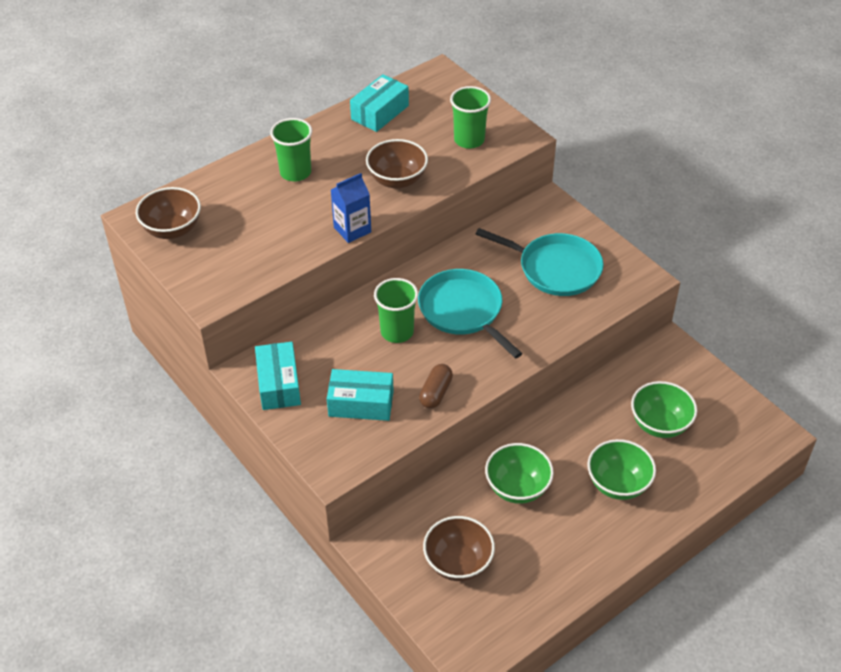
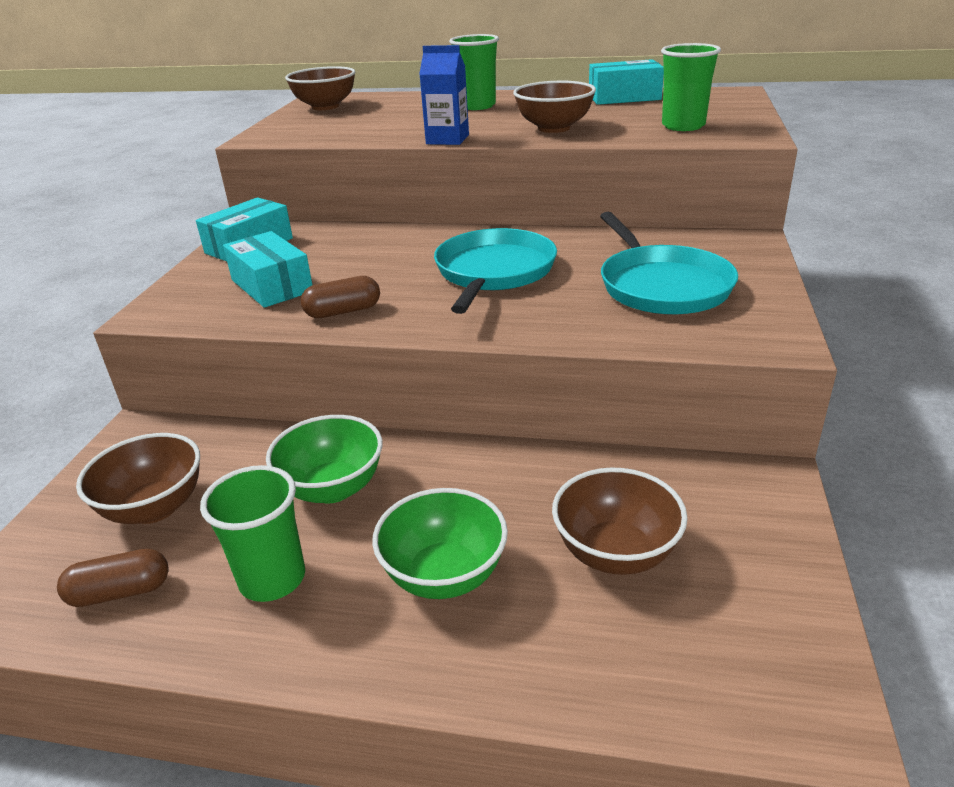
camera: 50 degrees right, 15 degrees down
green cup [374,278,418,343] -> green cup moved to [200,465,305,602]
green bowl [631,381,697,438] -> brown bowl [552,468,688,575]
none -> brown capsule [57,549,169,607]

